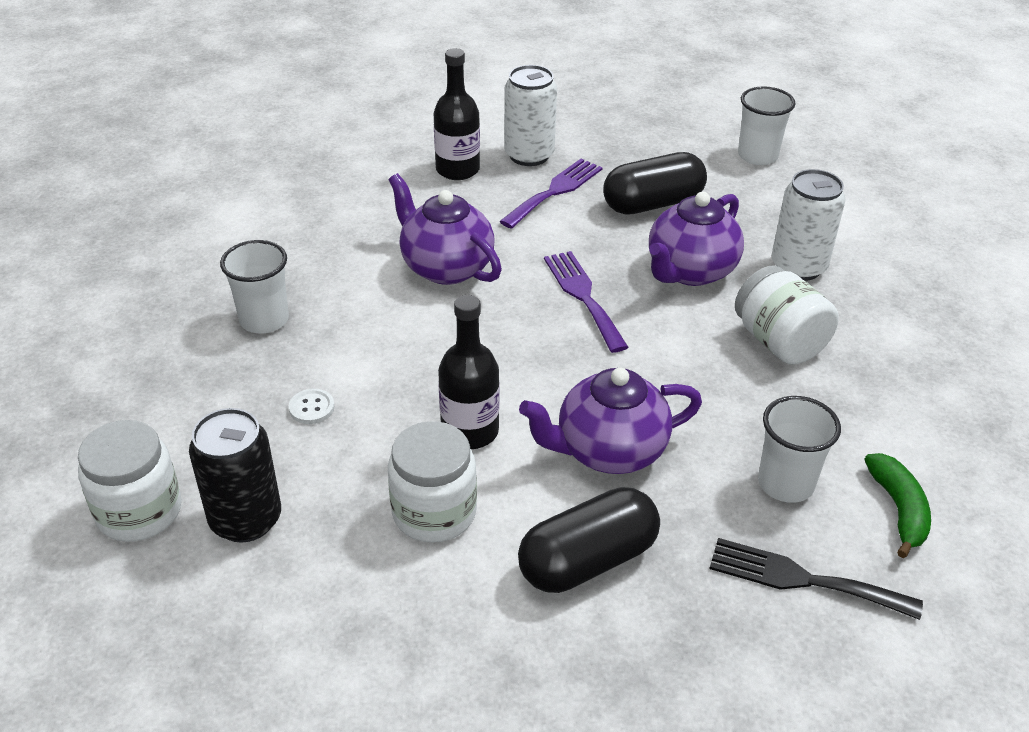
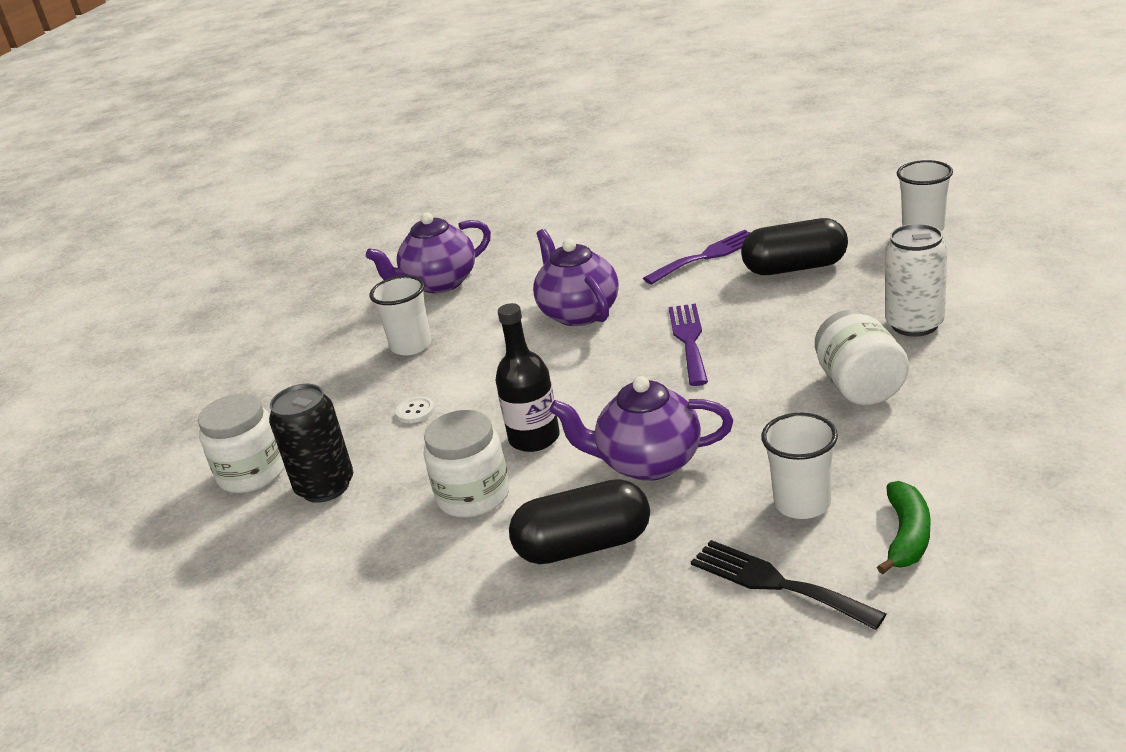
camera: 25 degrees right, 10 degrees down
black bottle [434,48,480,180] -> none
white can [504,65,557,166] -> none
purple teapot [649,192,744,286] -> purple teapot moved to [366,212,491,293]

